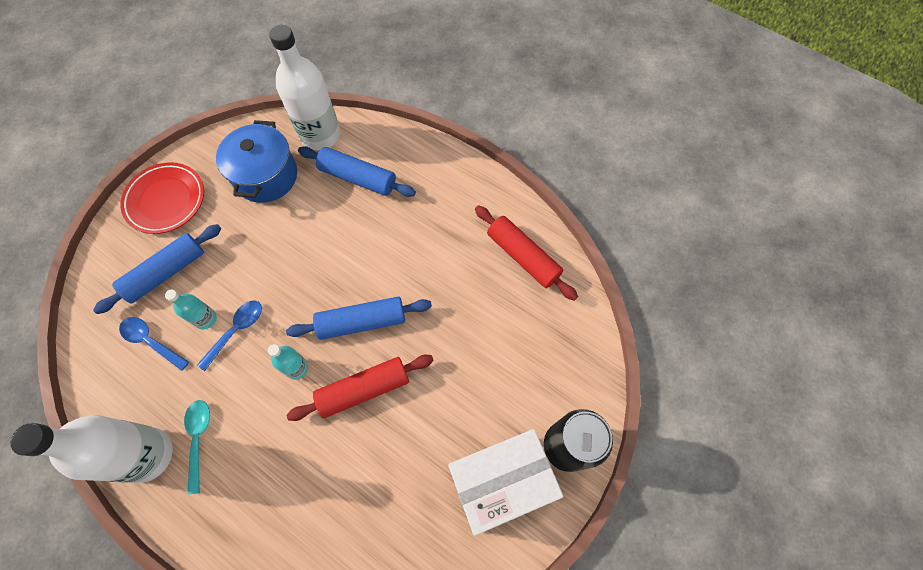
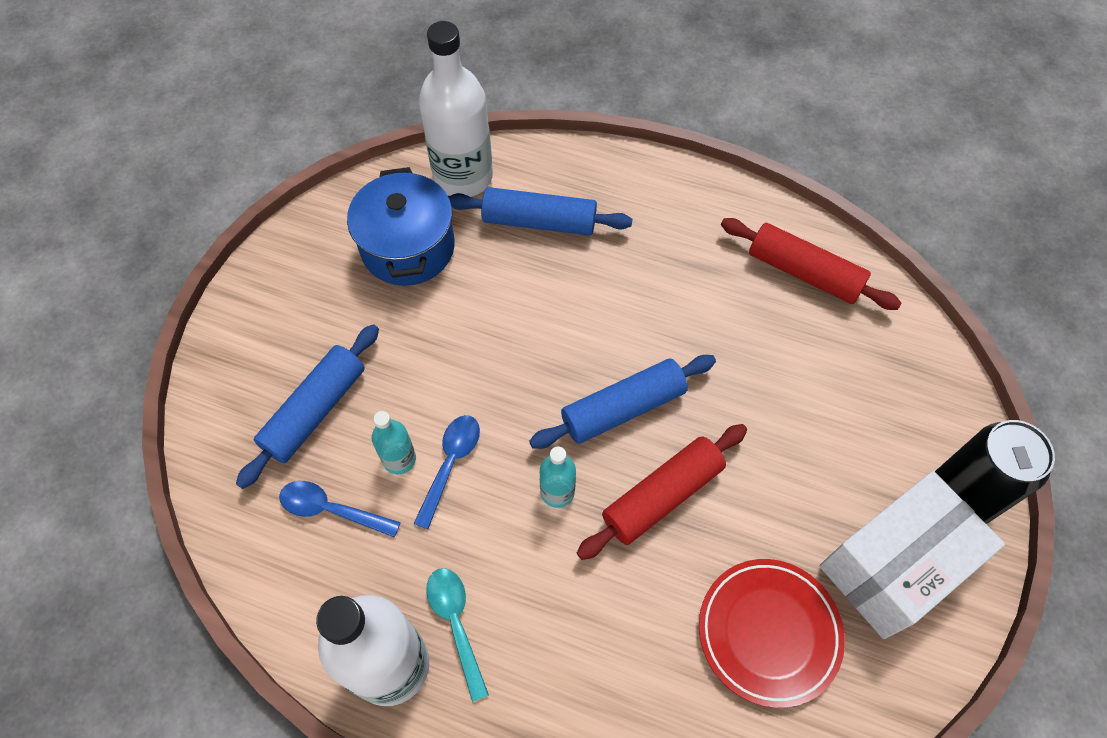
camera: 15 degrees left, 5 degrees down
red plate [120,162,204,234] -> red plate moved to [699,559,845,708]

